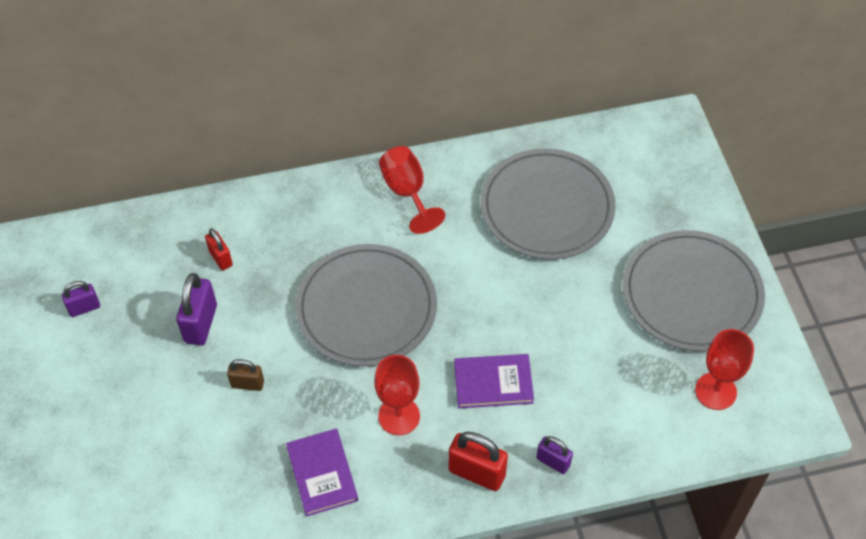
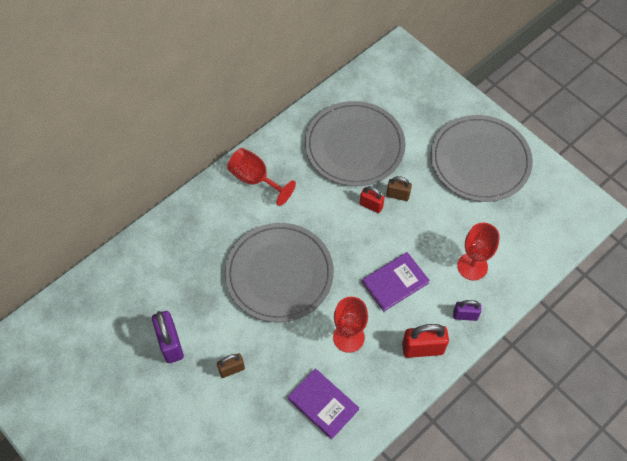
camera: 30 degrees left, 5 degrees up
purple padlock [62,281,100,317] -> none
red padlock [205,228,233,270] -> red padlock moved to [360,186,385,213]
red goblet [695,329,754,410] -> red goblet moved to [457,223,500,280]
none -> brown padlock [386,176,412,201]

